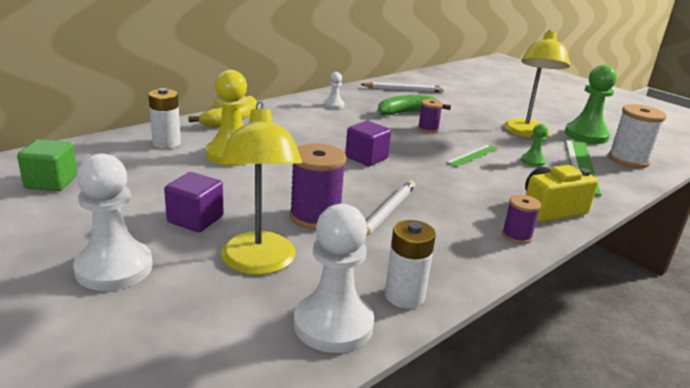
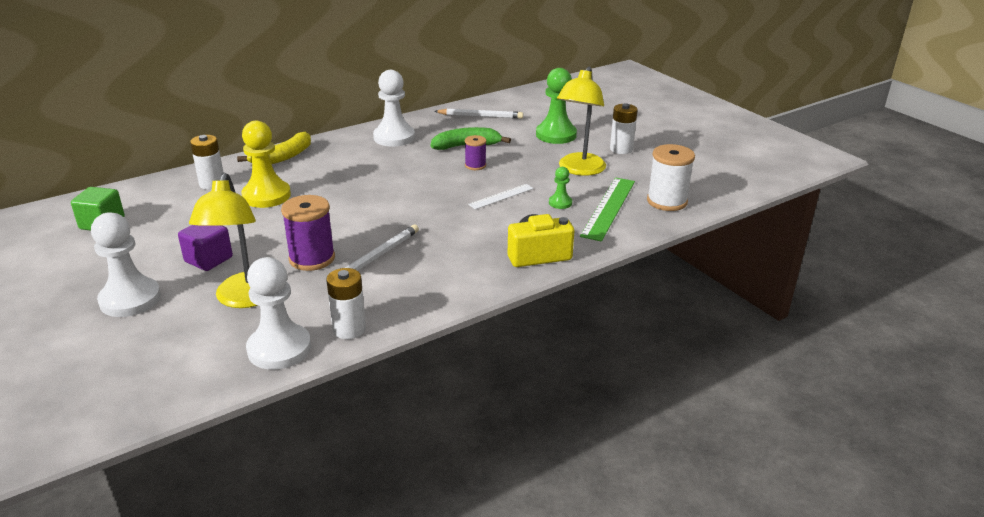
camera: 10 degrees right, 5 degrees up
white pawn [324,72,344,109] -> white pawn [373,70,415,147], size x2.02
purple cube [345,121,391,166] -> none
green ruler [446,145,498,167] -> white ruler [468,184,534,209]
purple spool [502,194,541,244] -> none
green pawn [565,65,617,144] -> green pawn moved to [536,68,577,144]
none -> white battery [610,103,638,154]

